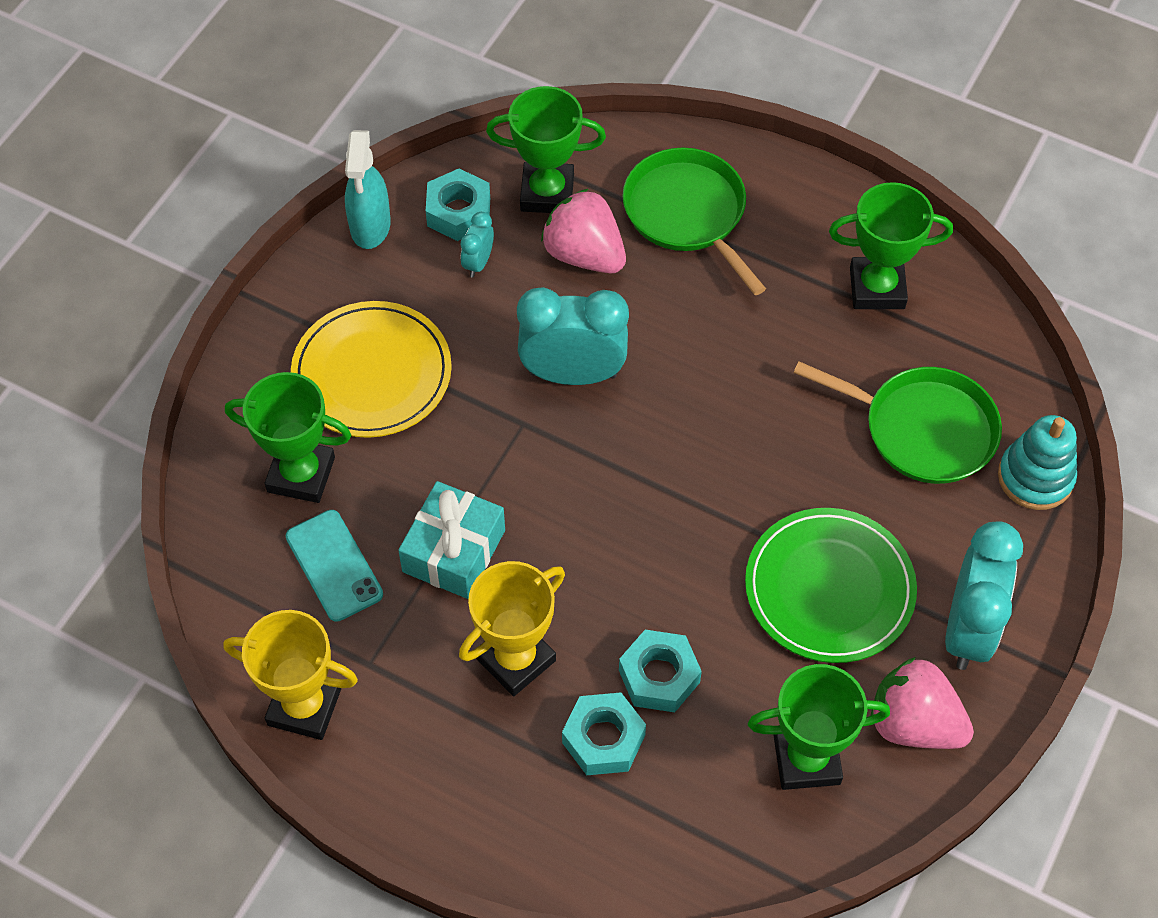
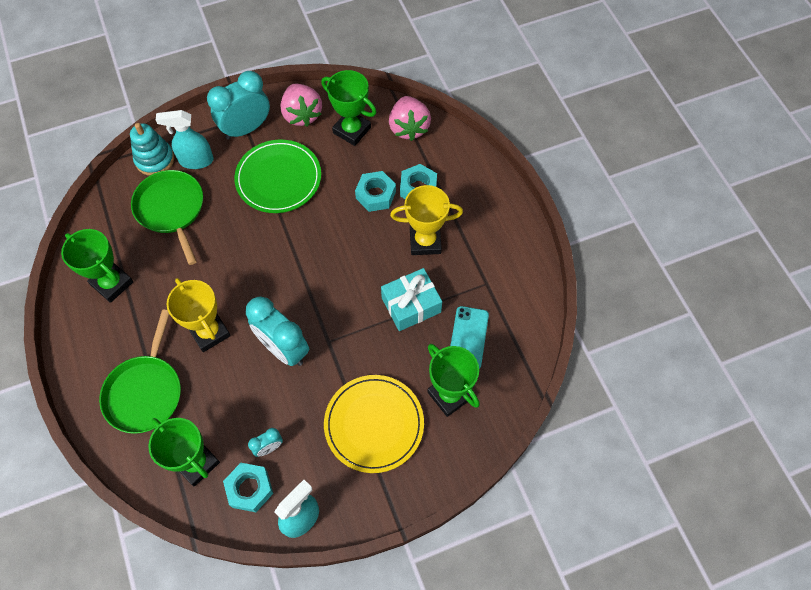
camera: 140 degrees left, 5 degrees up
yellow trophy [224,610,358,740] -> yellow trophy moved to [167,278,231,352]
pink strawberry [541,189,626,273] -> pink strawberry moved to [389,96,431,141]
none -> turquoise spray bottle [156,110,214,169]

